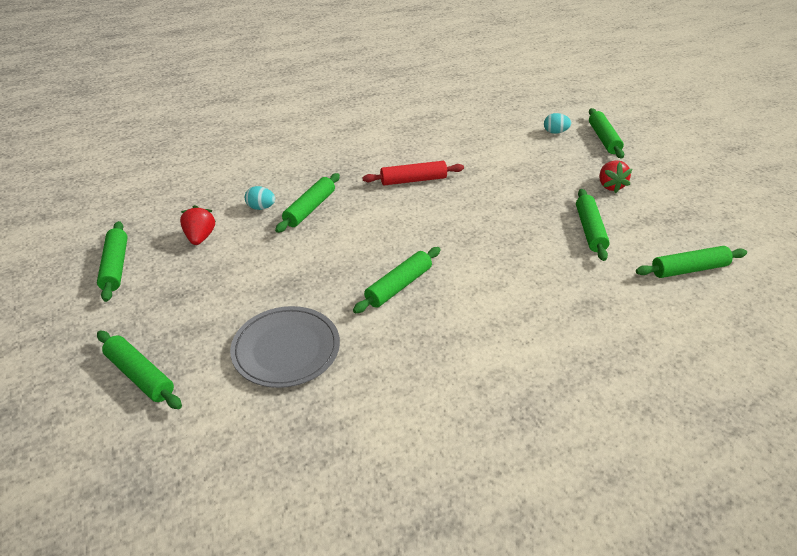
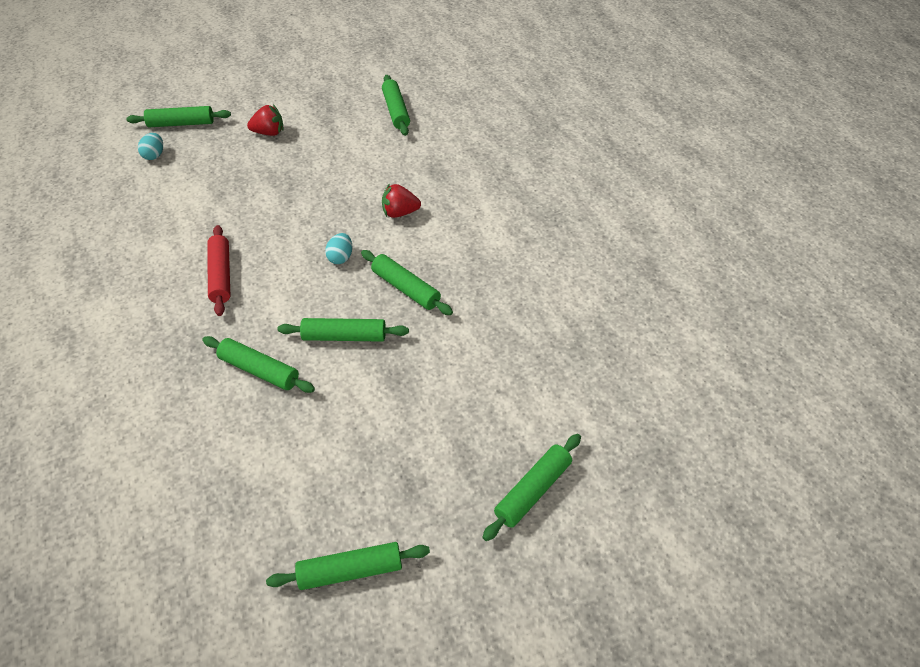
camera: 90 degrees left, 10 degrees up
red strawberry [180,205,216,245] -> red strawberry moved to [382,183,421,218]
grey plate [230,306,340,388] -> none
turquoise egg [245,186,275,210] -> turquoise egg moved to [325,233,352,264]
green rolling pin [576,189,610,261] -> green rolling pin moved to [278,318,409,342]

